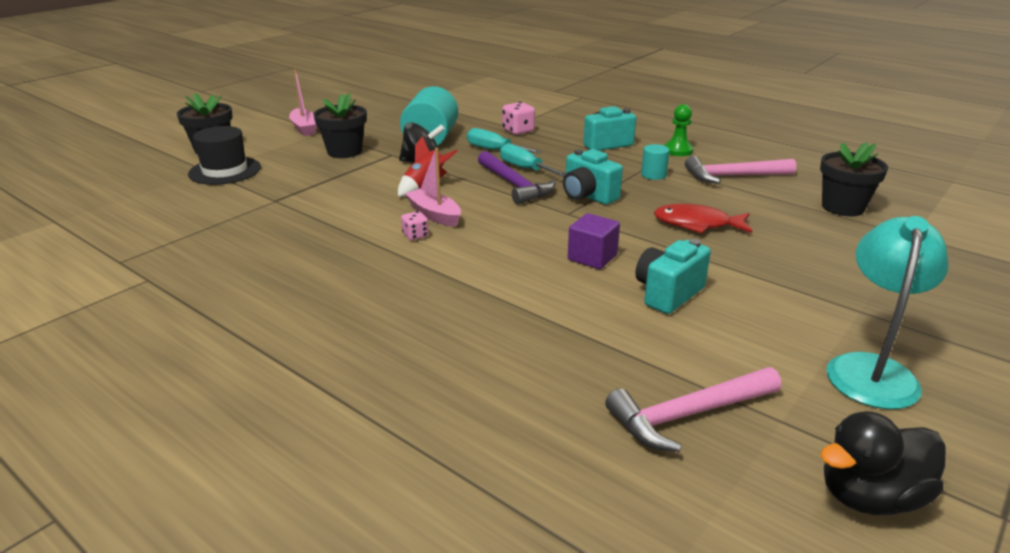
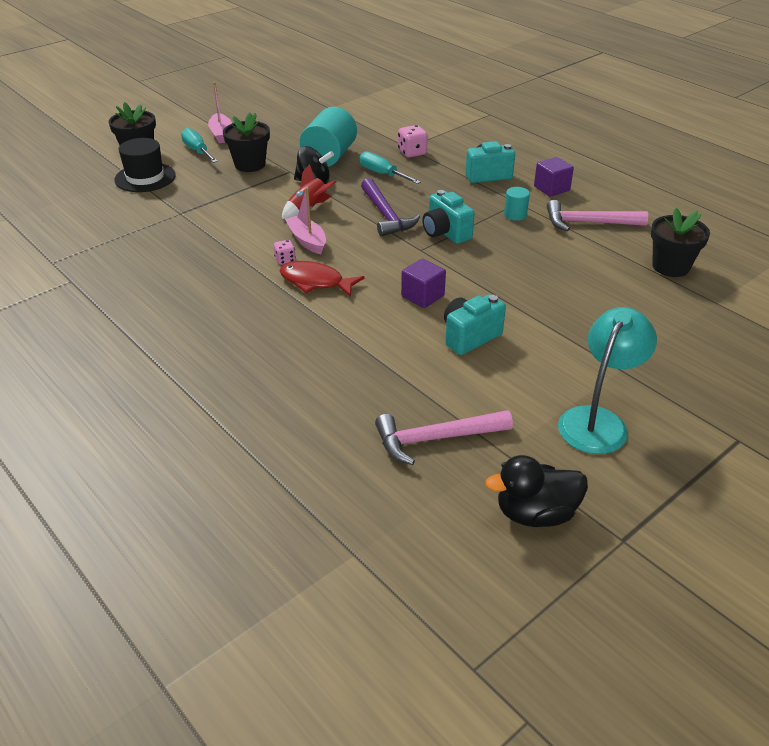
camera: 10 degrees right, 10 degrees up
turquoise screwdriver [500,143,566,177] -> turquoise screwdriver moved to [181,128,218,163]
red fish [654,204,752,233] -> red fish moved to [280,261,364,297]
green pawn [664,104,693,156] -> purple cube [534,157,574,197]

